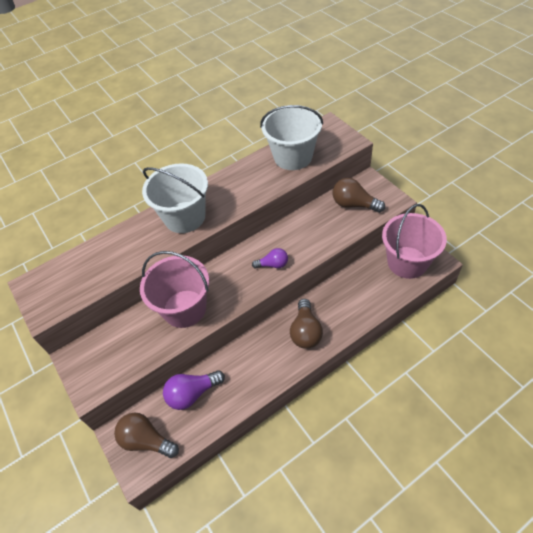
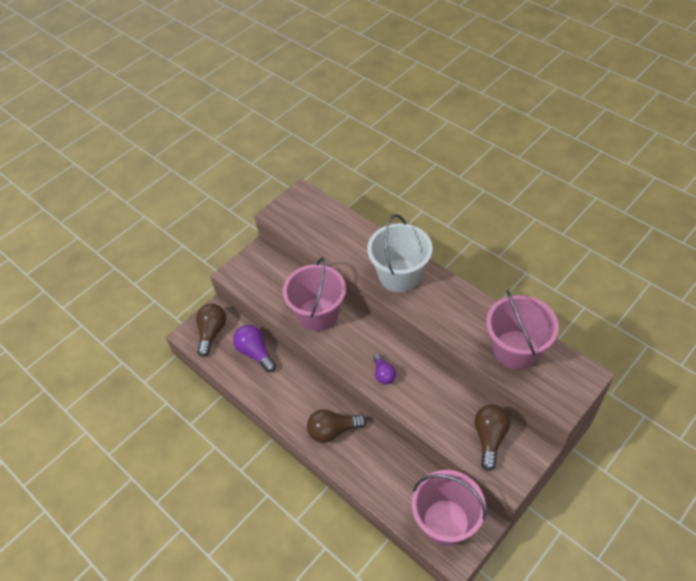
camera: 75 degrees right, 0 degrees up
white bucket [260,105,323,170] -> pink bucket [486,290,559,370]

